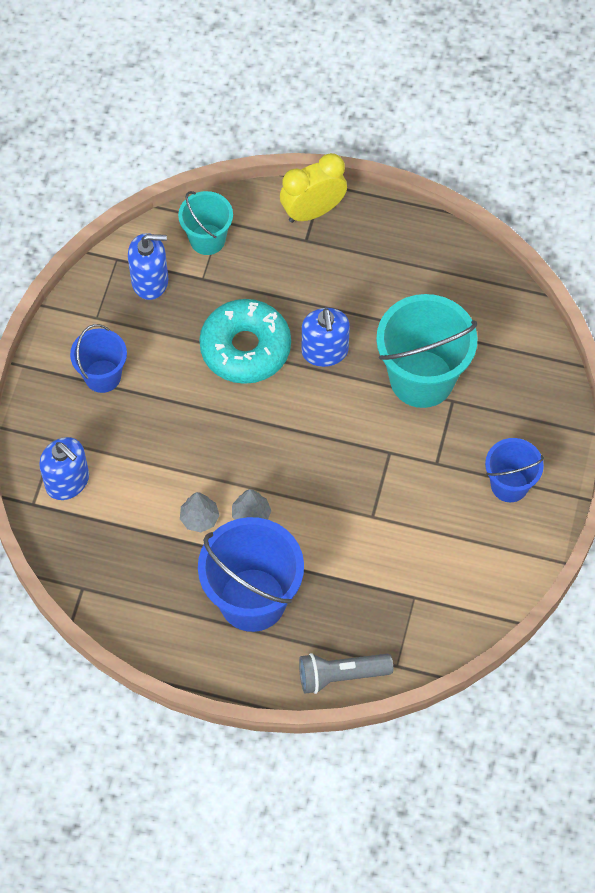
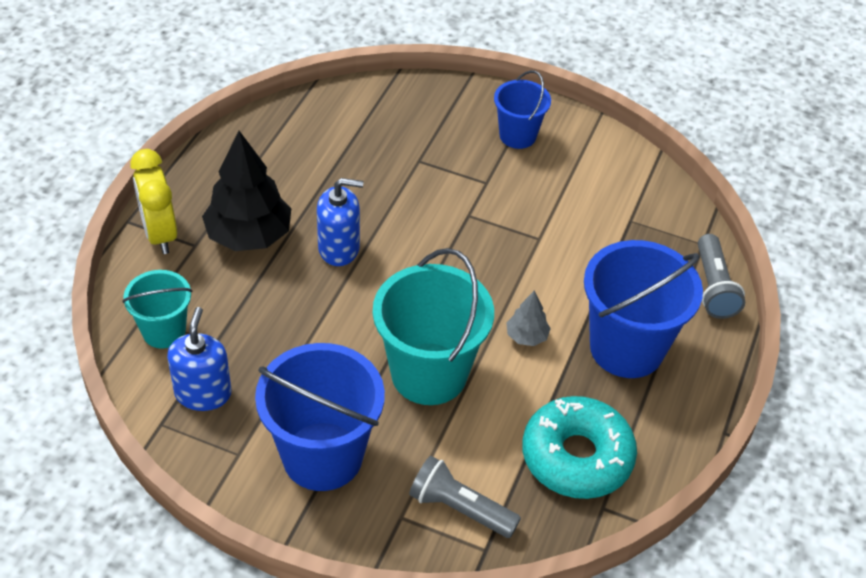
camera: 85 degrees left, 15 degrees down
blue soap dispenser [39,437,89,500] -> grey flashlight [409,456,521,538]
blue bucket [70,324,127,393] -> blue bucket [255,343,385,491], size x1.75
grey tree [180,492,219,532] -> none
turquoise donut [199,299,291,384] -> turquoise donut moved to [522,396,637,499]
turquoise bucket [376,294,478,408] -> turquoise bucket moved to [373,248,494,405]
none -> black tree [202,131,291,251]

